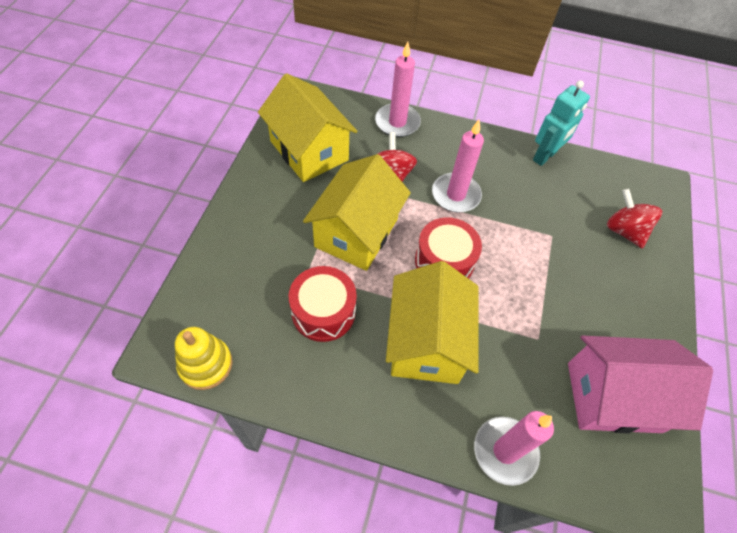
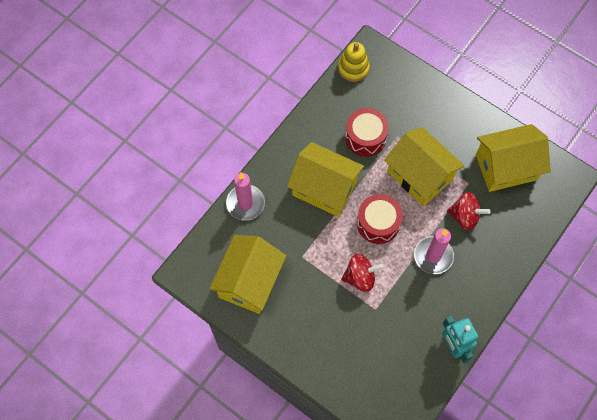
camera: 115 degrees right, 10 degrees up
pink candle [375,42,421,137] -> none
pink house [568,335,713,434] -> yellow house [209,235,286,314]
red spinning top [607,189,662,249] -> red spinning top moved to [341,254,383,292]

